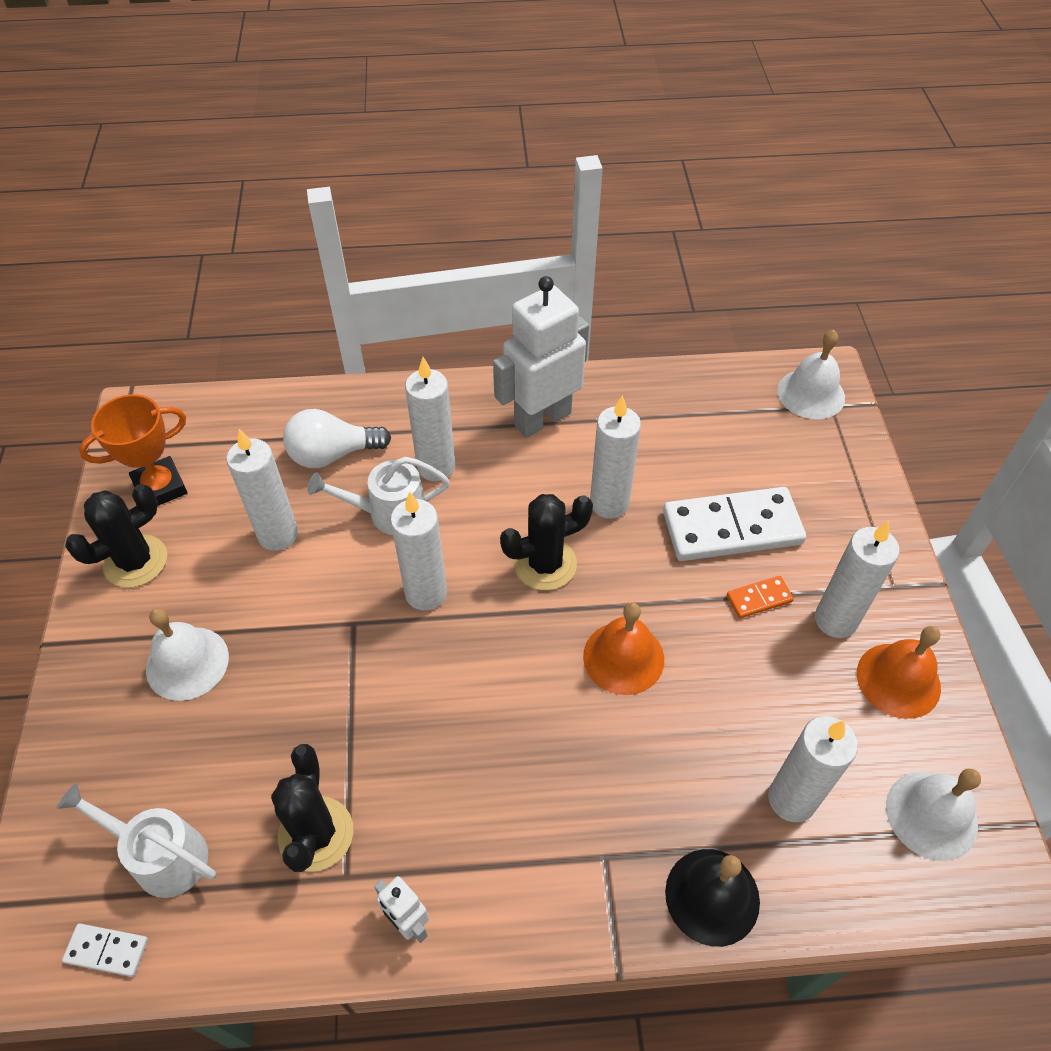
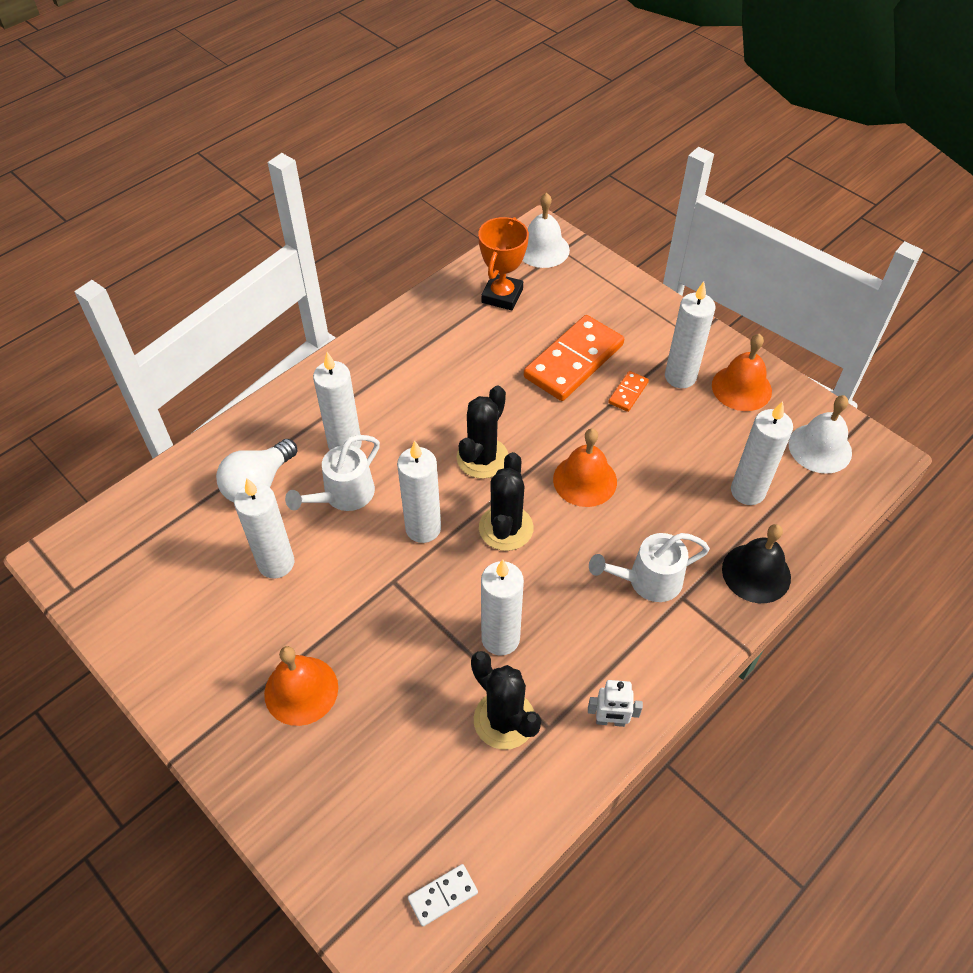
camera: 40 degrees left, 0 degrees up
white watering can [57,783,216,898] -> white watering can moved to [589,533,710,602]
black cactus [65,484,167,588] -> black cactus moved to [479,452,534,551]
orange trophy [79,394,188,506] -> orange trophy moved to [478,217,529,310]
white bell [146,608,229,701] -> orange bell [264,646,338,726]
white robot [493,276,589,438] -> none
white candle [590,395,641,519] -> white candle moved to [481,560,524,656]
white domino [663,487,806,561] -> orange domino [524,315,624,401]

